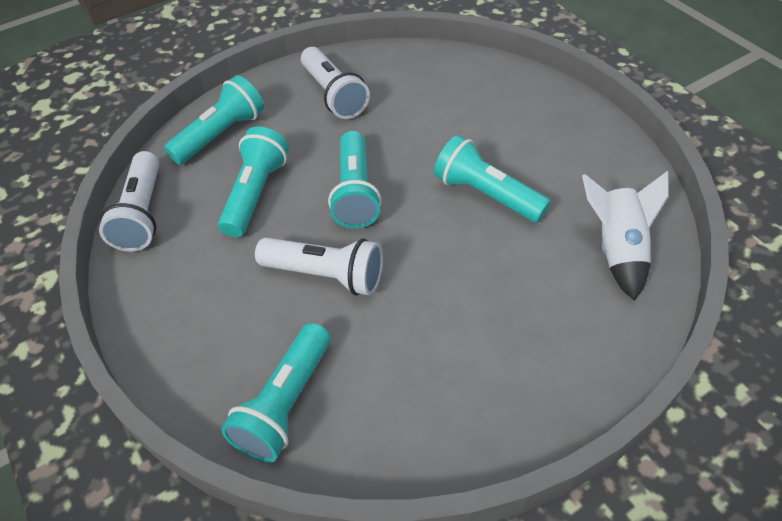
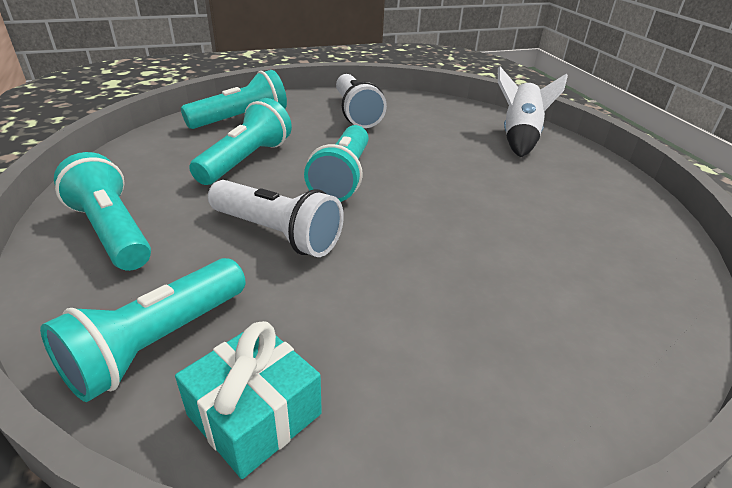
camera: 10 degrees right, 15 degrees down
white flashlight [99,151,159,252] -> none
turquoise flashlight [434,135,551,223] -> turquoise flashlight moved to [54,152,151,271]
white rocket [582,171,669,301] -> white rocket moved to [498,66,568,157]
none -> turquoise gift [175,321,322,479]

